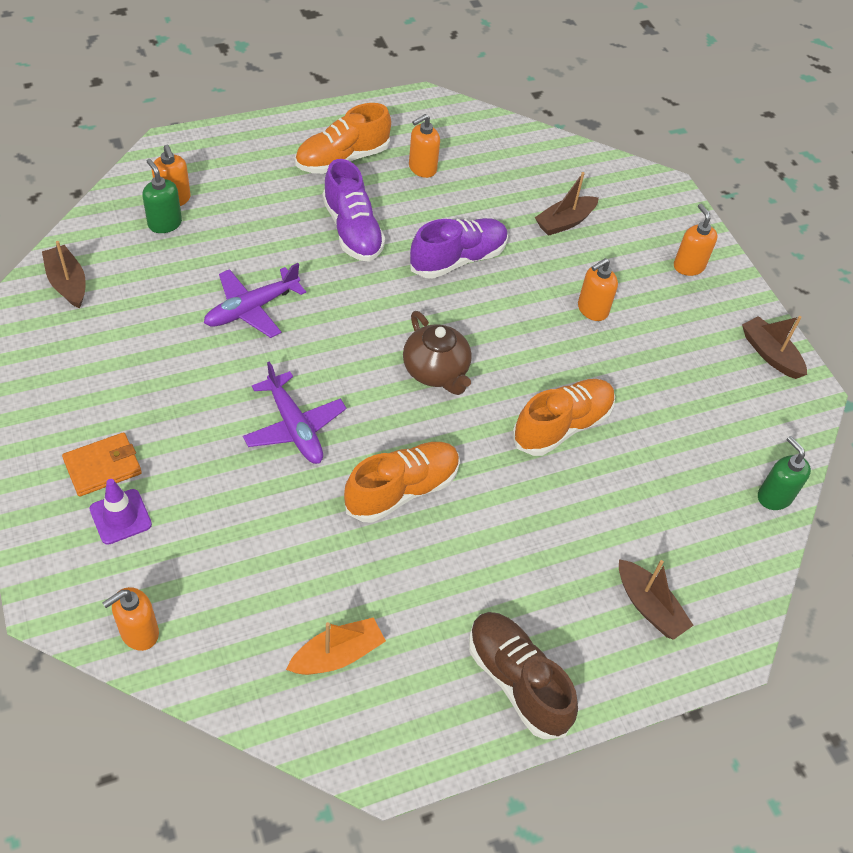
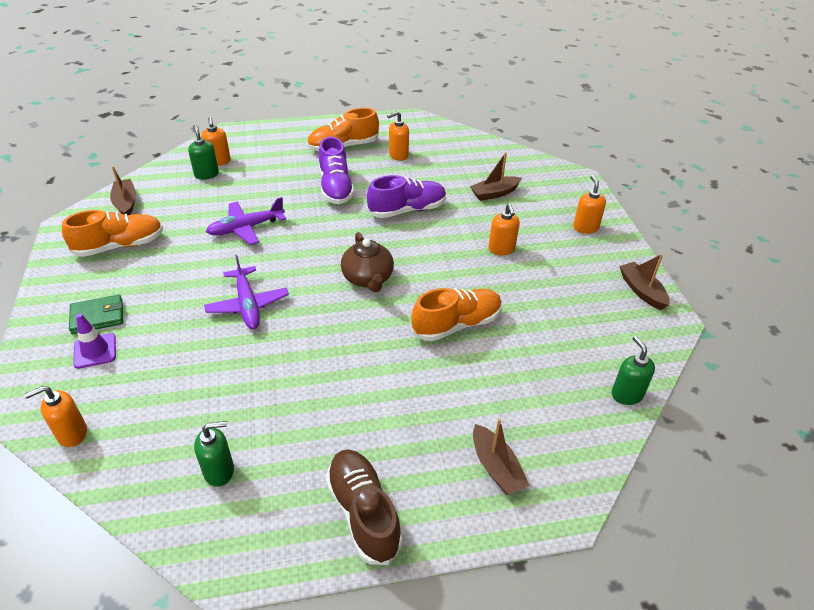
camera: 15 degrees right, 10 degrees down
orange wallet [62,432,142,497] -> green wallet [69,294,123,334]
orange boat [286,617,386,675] -> green soap dispenser [194,421,234,487]
orange shoe [344,442,460,523] -> orange shoe moved to [62,210,163,257]
orange soap dispenser [578,258,618,321] -> orange soap dispenser turned 75 degrees counterclockwise [488,203,520,255]

